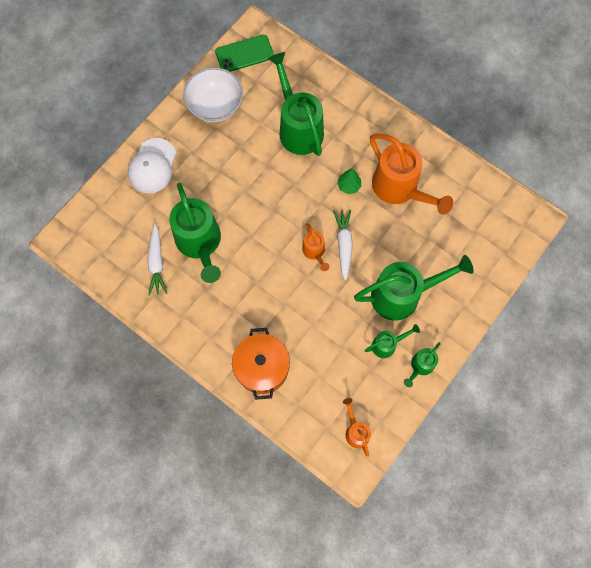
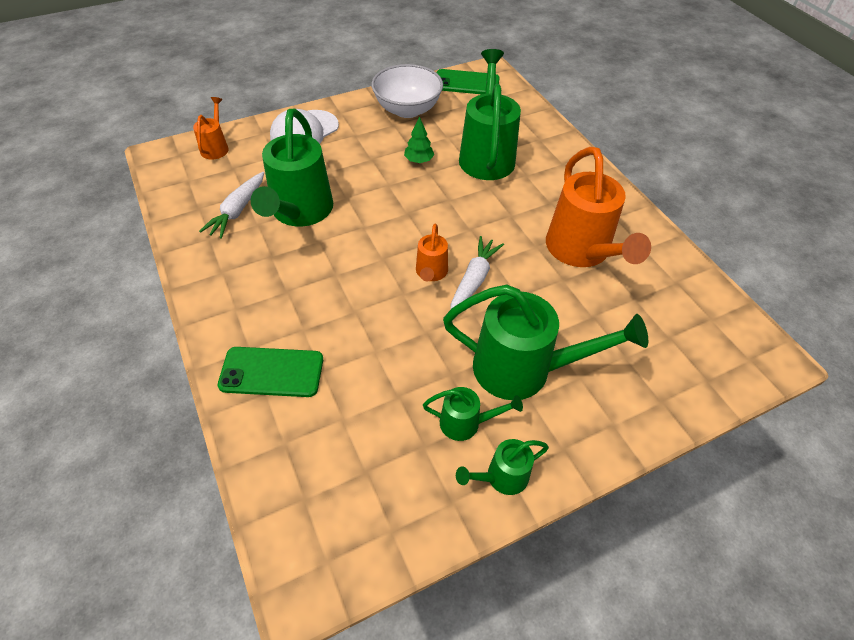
camera: 25 degrees right, 20 degrees down
orange pot [232,328,290,400] -> green phone [218,347,323,397]
green tree [337,168,361,194] -> green tree moved to [404,116,434,163]
orange watering can [343,398,371,457] -> orange watering can moved to [193,97,229,160]

